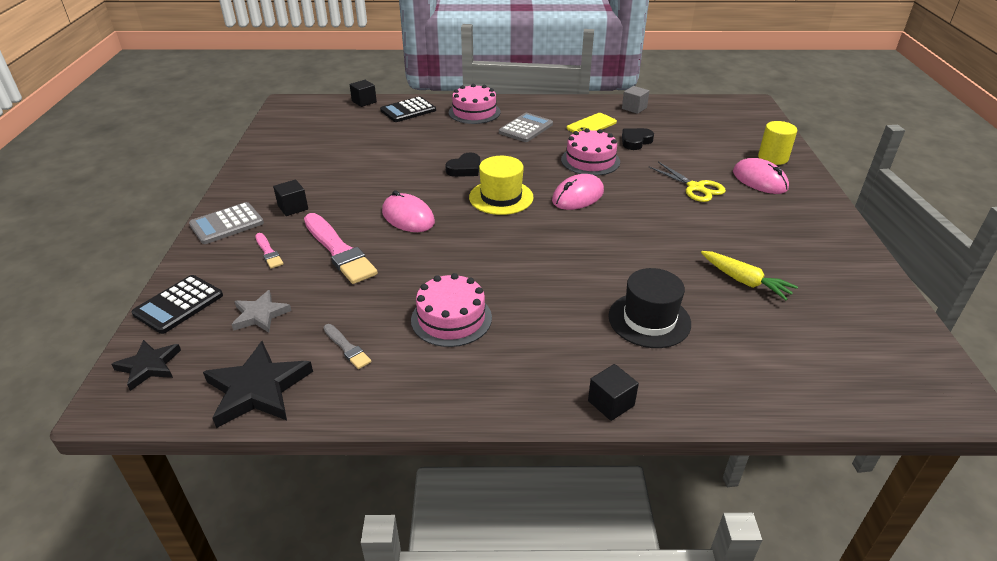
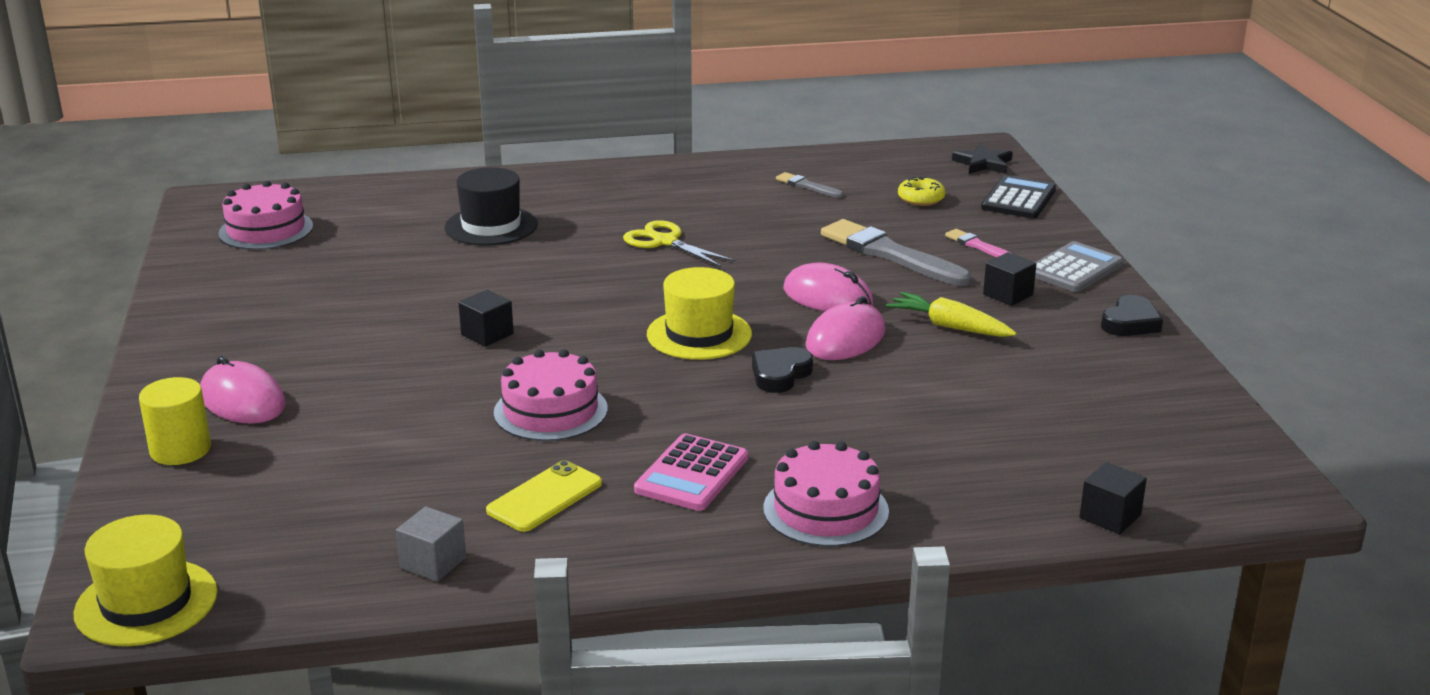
camera: 170 degrees right, 10 degrees down
black star [203,341,313,428] -> none
grey star [231,290,292,333] -> yellow donut [898,176,945,206]
pink brush [304,213,378,284] -> grey brush [821,219,971,286]
black calculator [380,97,436,122] -> none
pink cake [411,273,492,347] -> pink cake moved to [218,181,313,250]
grey calculator [499,113,553,142] -> pink calculator [634,433,748,511]
pink mouse [552,174,604,210] -> pink mouse moved to [806,296,885,360]
black cube [588,364,639,421] -> black cube moved to [459,290,514,347]
black heart [622,128,654,150] -> black heart moved to [1101,295,1163,336]
yellow scissors [649,162,726,202] -> yellow scissors moved to [623,220,736,267]
yellow carrot [701,251,798,300] -> yellow carrot moved to [886,292,1017,337]
none -> yellow hat [74,515,218,646]

